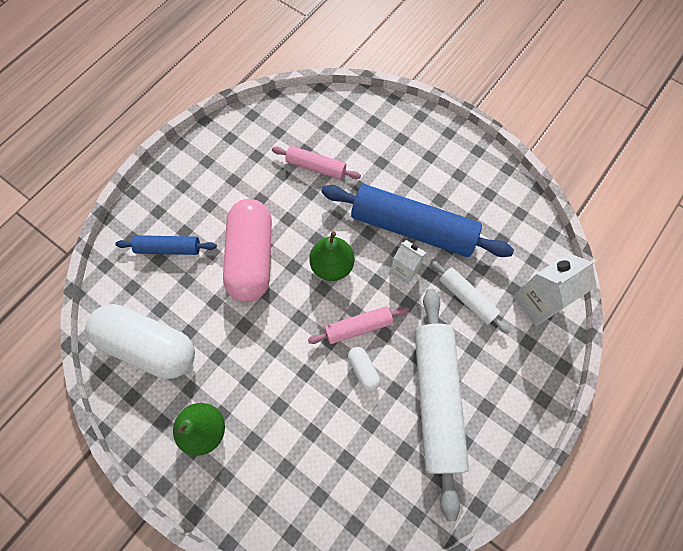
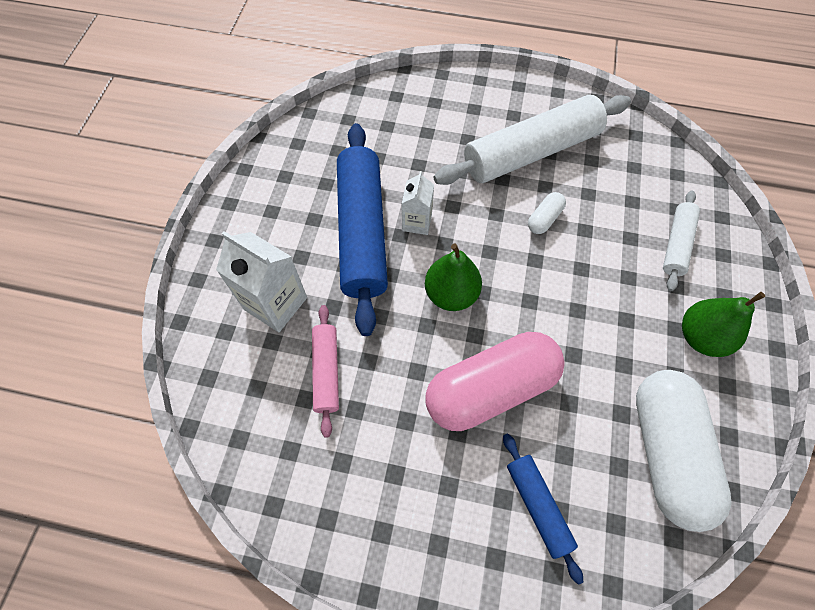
camera: 115 degrees left, 5 degrees down
pink rolling pin [308,306,409,344] -> none
white rolling pin [430,259,511,334] -> white rolling pin moved to [663,190,700,291]
white carton [513,253,597,326] -> white carton moved to [216,231,307,332]

